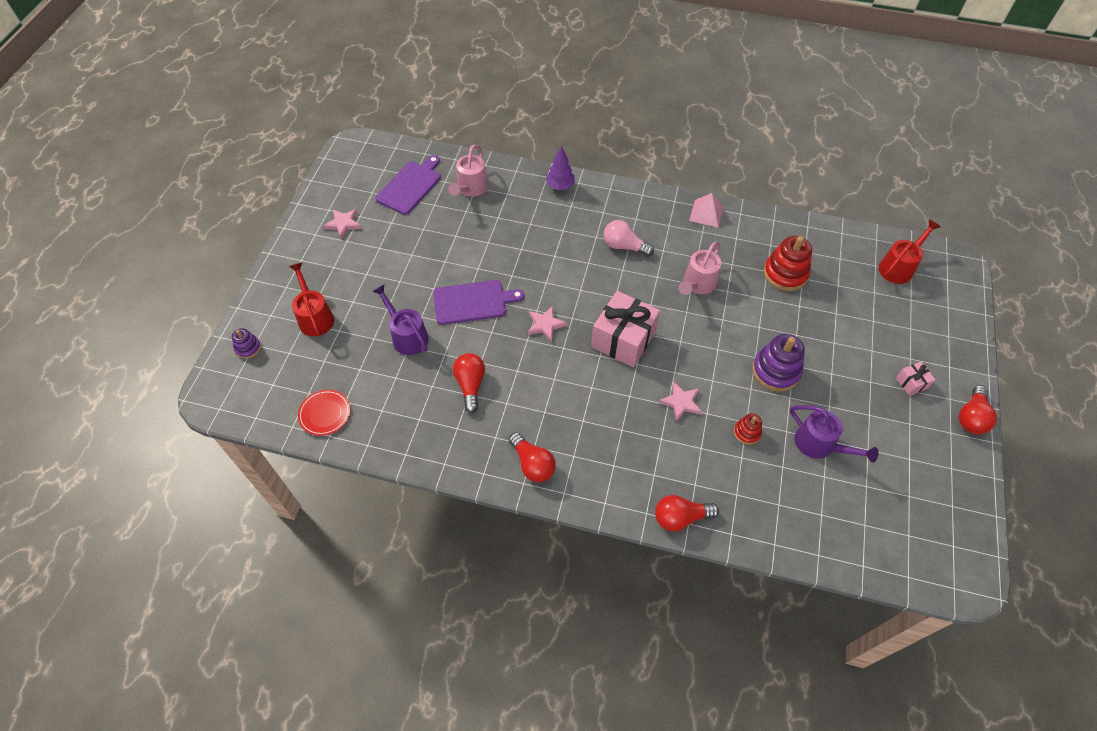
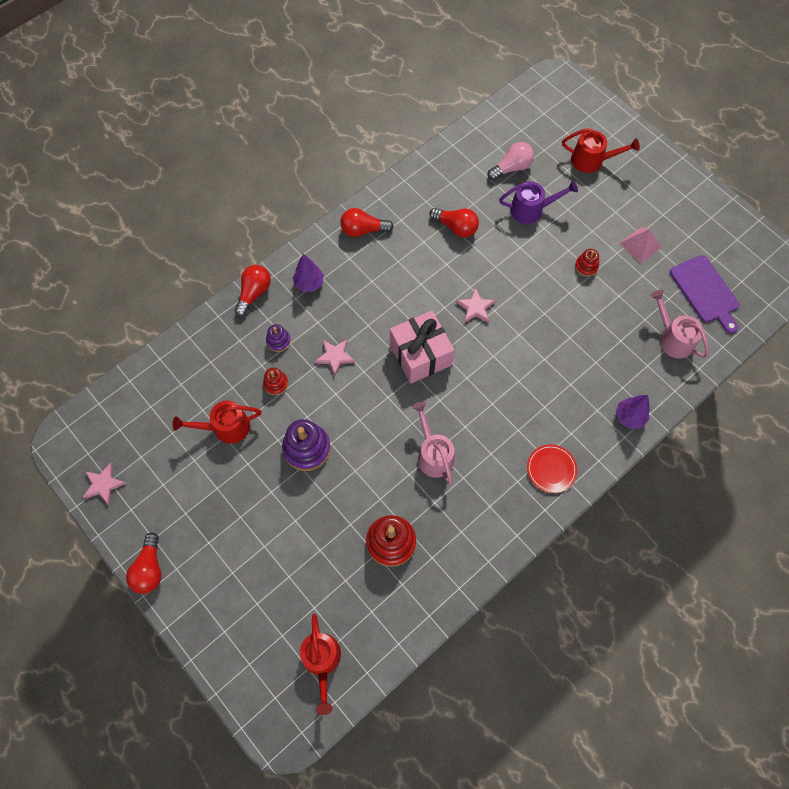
camera: 125 degrees right, 10 degrees up
purple stacking toy [232,328,261,359] -> purple stacking toy moved to [266,324,291,352]
red plate [298,390,350,436] -> red plate moved to [527,445,577,493]
pink star [323,209,362,239] -> pink star moved to [83,463,126,505]
purple cutting board [433,280,524,325] -> none
pink light bulb [604,220,654,257] -> pink light bulb moved to [487,142,534,180]
pink pyramid [689,193,724,228] -> pink pyramid moved to [619,227,662,264]
purple watering can [790,405,879,463] -> red watering can [172,401,261,444]
pink gift [896,362,936,396] -> none
red light bulb [959,385,997,434] -> red light bulb turned 150 degrees counterclockwise [126,532,161,594]
none -> purple tree [293,254,324,292]
none -> red stacking toy [575,249,599,277]

